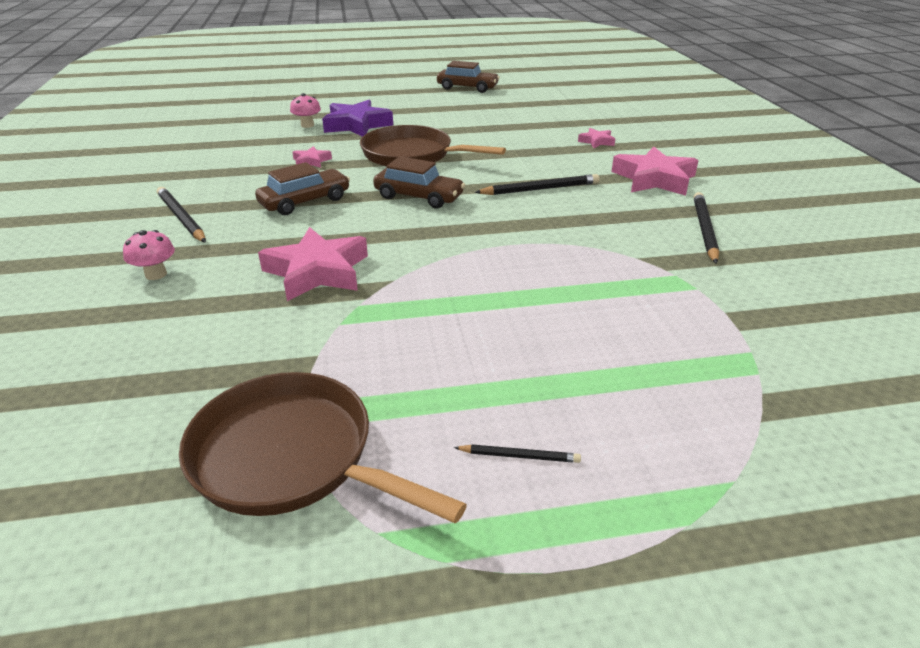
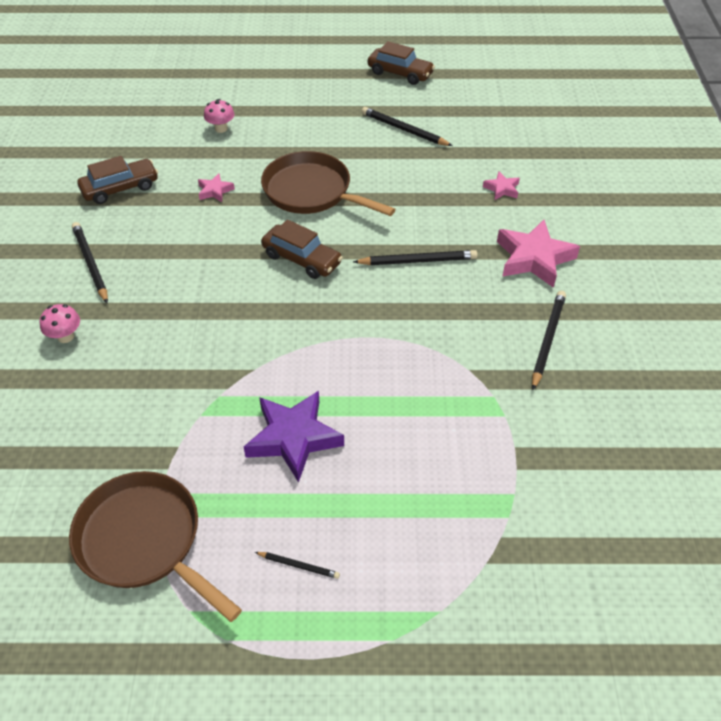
camera: 10 degrees right, 15 degrees up
brown car [255,162,350,215] -> brown car moved to [77,156,158,204]
pink star [258,227,368,301] -> none
purple star [322,100,393,137] -> purple star moved to [244,391,344,483]
none -> black pencil [361,107,453,146]

